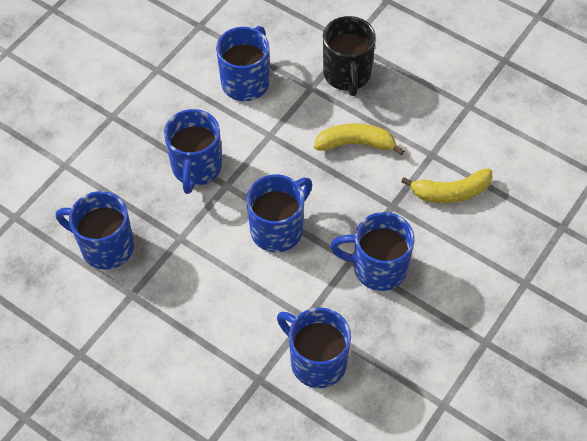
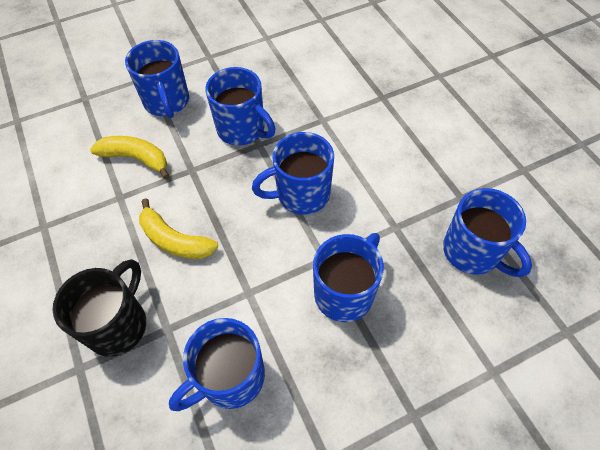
camera: 150 degrees left, 0 degrees up
blue mug [277,308,351,388] -> blue mug moved to [125,40,189,118]

